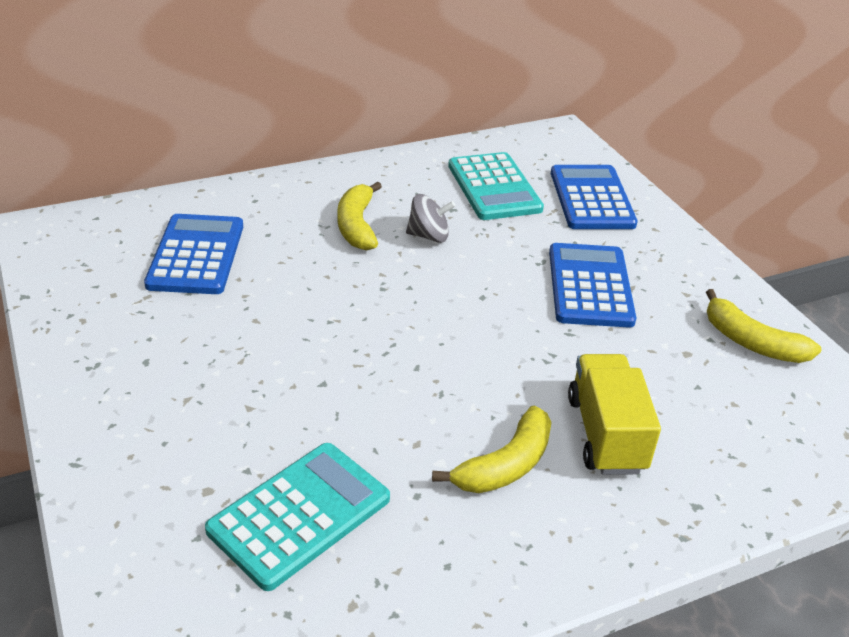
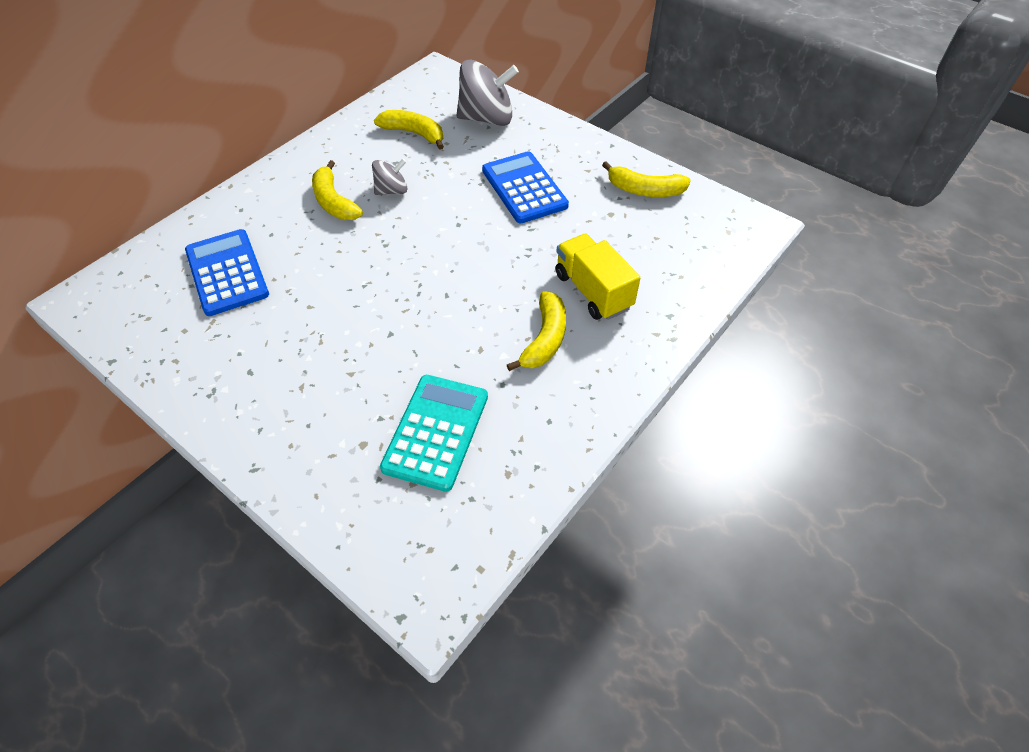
camera: 25 degrees left, 15 degrees up
turquoise calculator [448,152,544,220] -> yellow banana [374,110,444,150]
blue calculator [551,165,638,229] -> grey spinning top [457,59,519,126]

